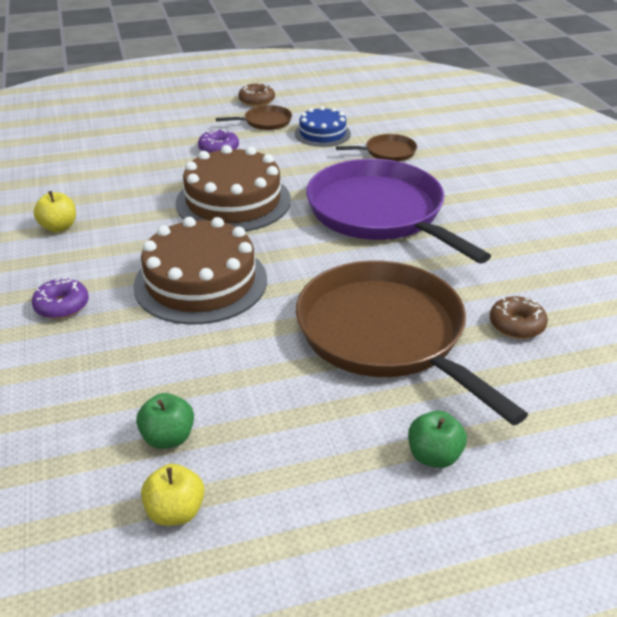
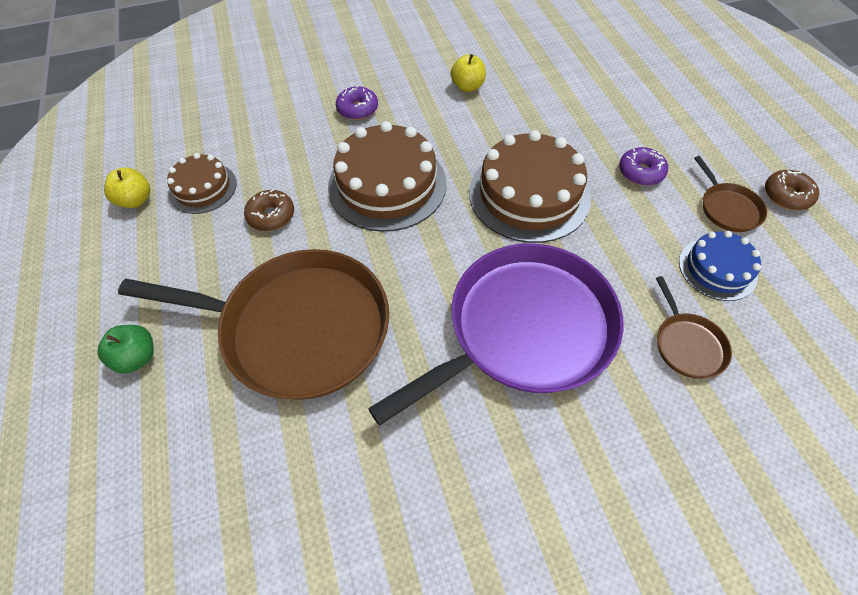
camera: 90 degrees right, 20 degrees up
green apple [136,393,194,449] -> brown cake [167,153,237,214]
brown pan [296,260,528,425] -> brown pan turned 45 degrees clockwise [118,249,389,400]
brown donut [490,296,548,339] -> brown donut moved to [244,189,294,231]

